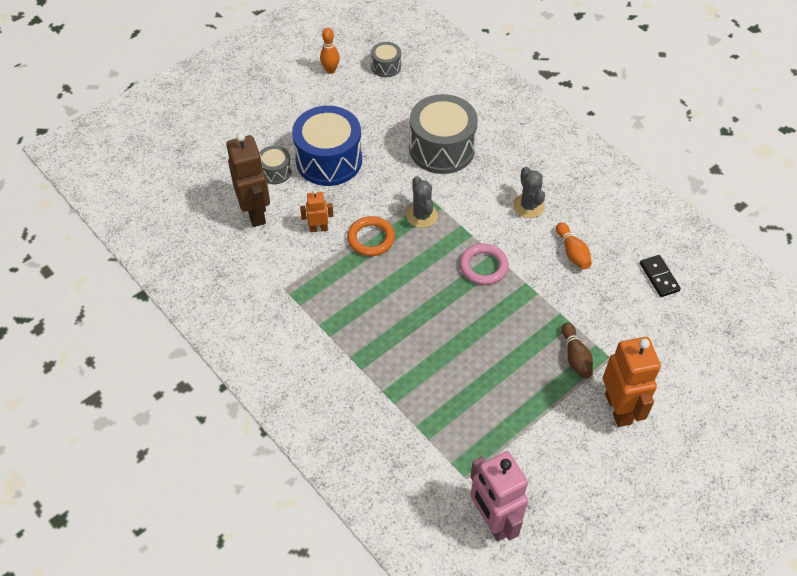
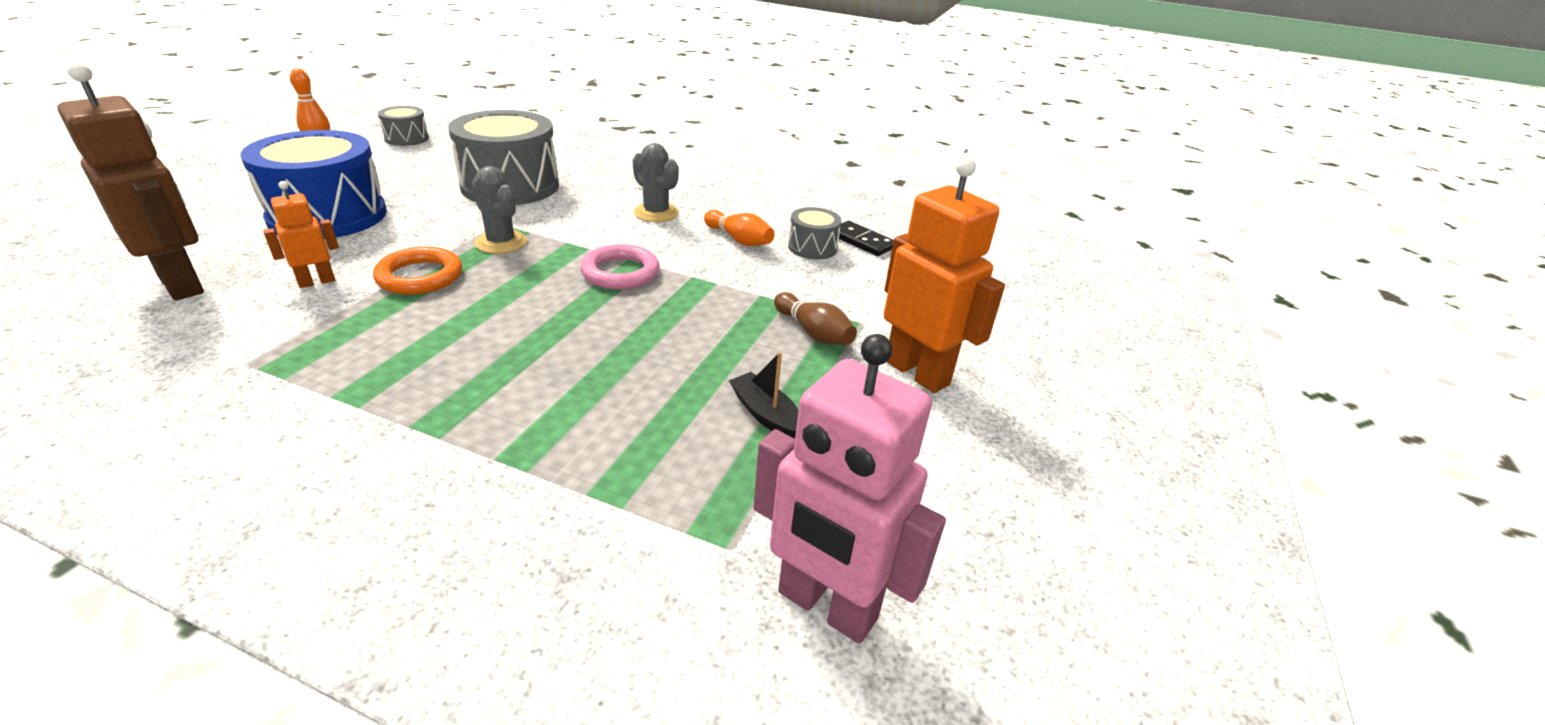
camera: 30 degrees left, 20 degrees down
grey drum [259,145,292,184] -> grey drum moved to [788,207,842,259]
none -> black boat [729,352,799,439]

